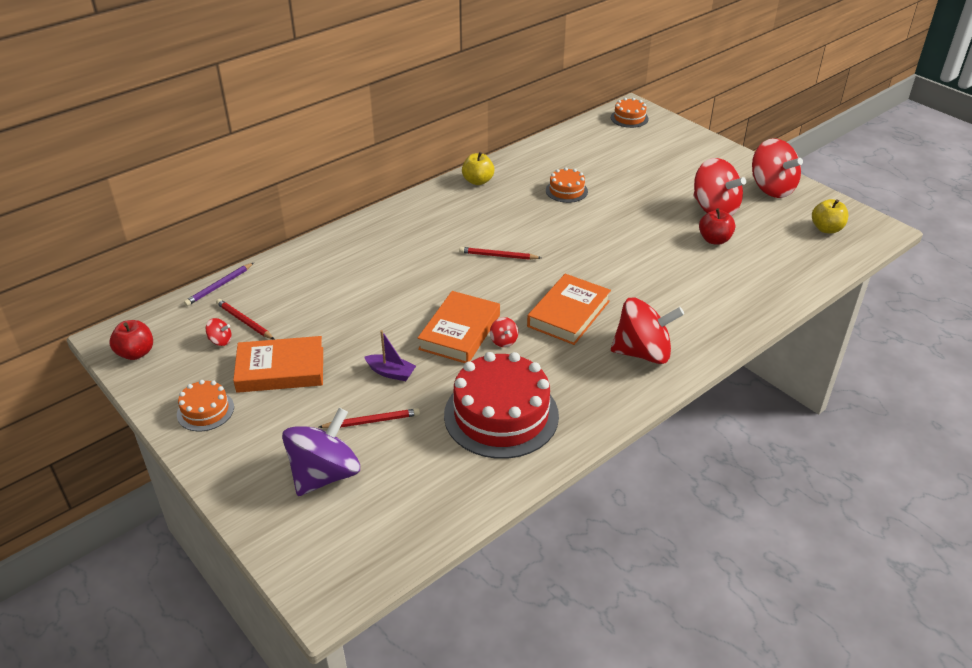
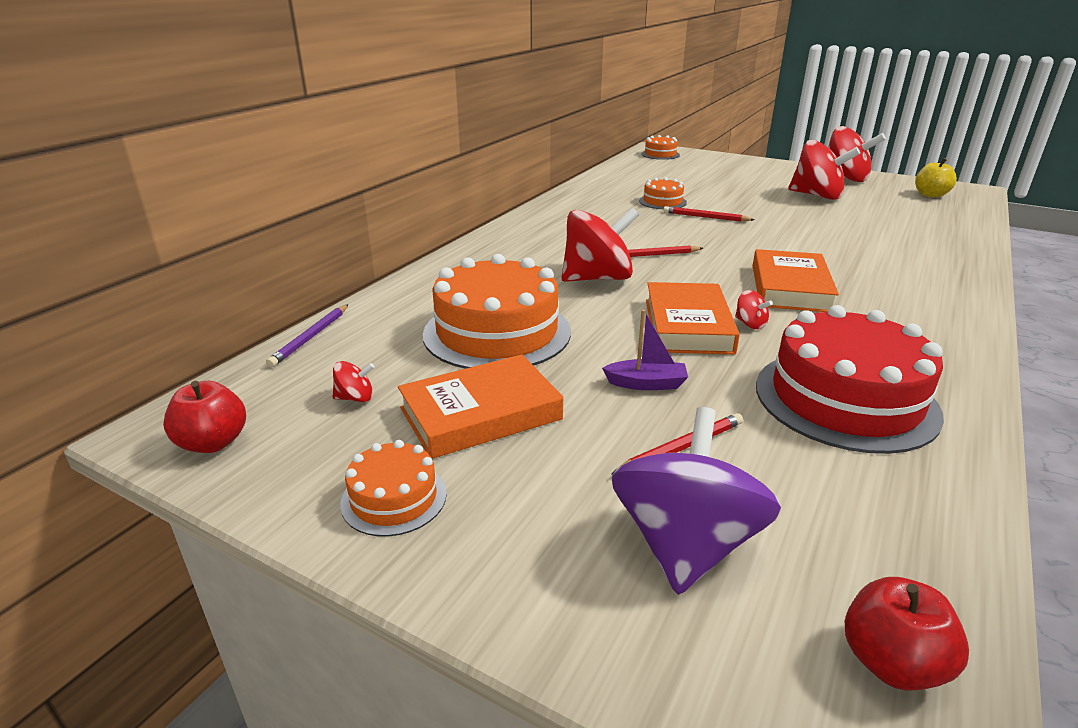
camera: 20 degrees left, 10 degrees down
red pencil [216,299,275,340] -> red pencil moved to [663,206,755,222]
yellow apple [462,152,494,185] -> none
red spinning top [611,298,684,364] -> red spinning top moved to [561,208,639,282]
red apple [699,208,735,245] -> red apple moved to [845,577,969,691]
none -> orange cake [423,254,571,369]

